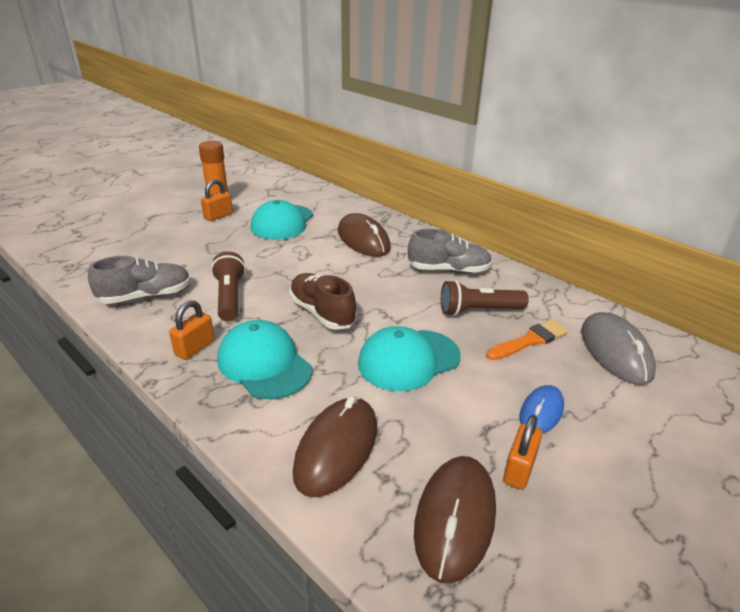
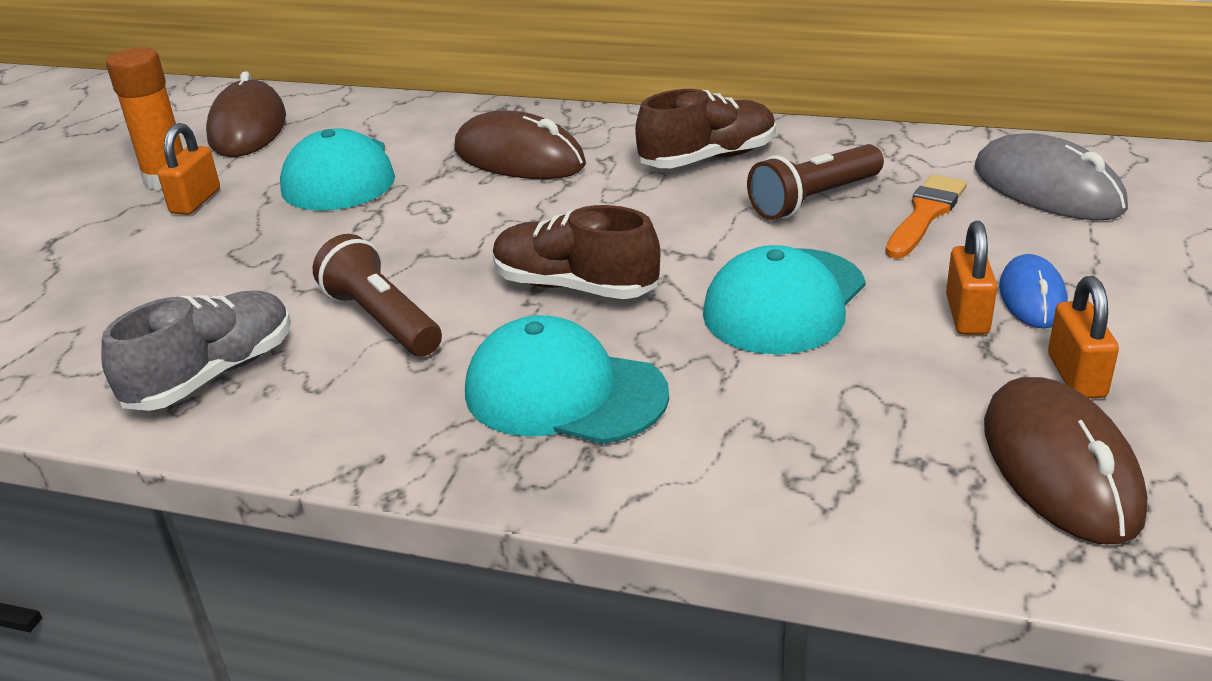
camera: 25 degrees left, 0 degrees up
orange padlock [169,300,215,360] -> orange padlock moved to [946,221,997,335]
brown mouse [293,396,377,497] -> brown mouse moved to [206,71,286,157]
grey shoe [408,229,492,273] -> brown shoe [635,89,776,168]

